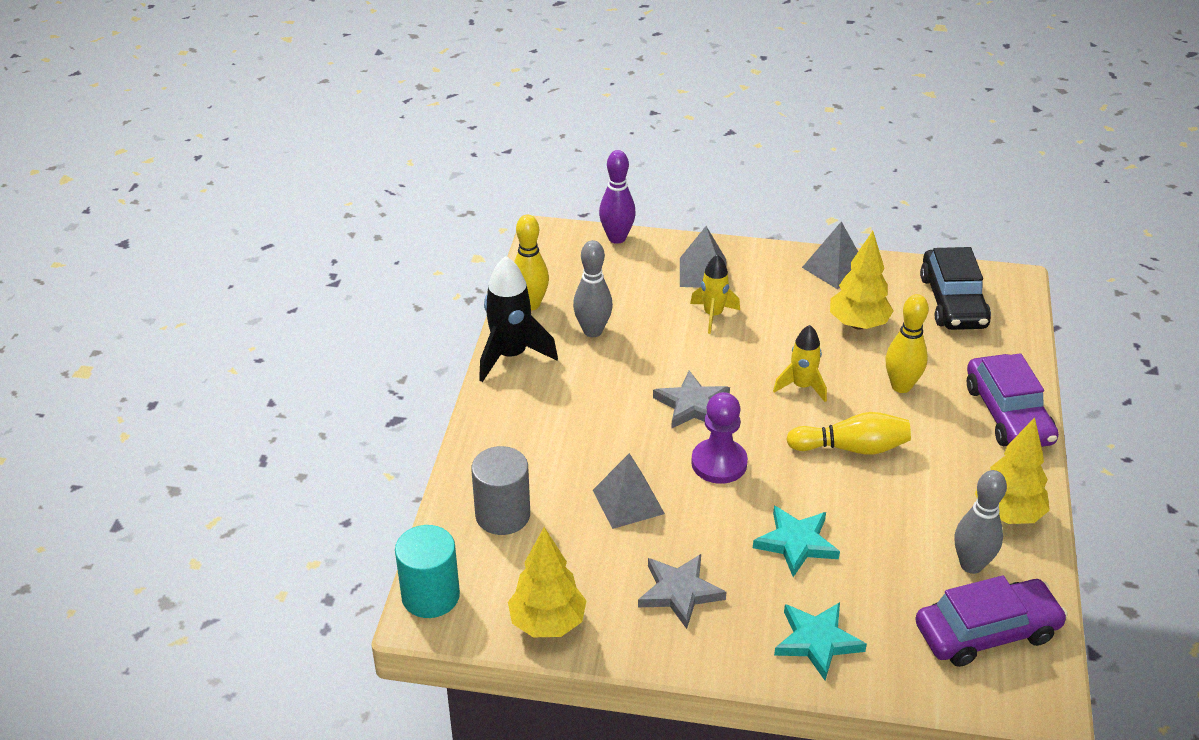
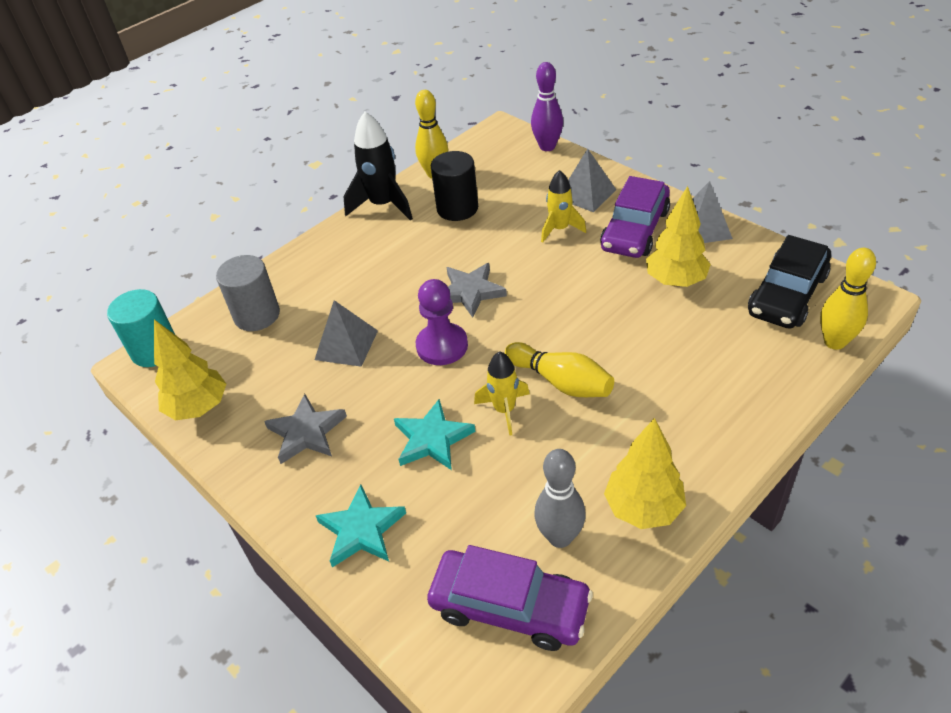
camera: 40 degrees right, 5 degrees up
grey bowling pin [573,240,613,337] -> black cylinder [431,151,478,221]
yellow rocket [773,325,827,402] -> yellow rocket moved to [474,351,530,436]
yellow bowling pin [885,294,929,393] -> yellow bowling pin moved to [820,248,876,350]
purple car [967,353,1059,447] -> purple car moved to [600,176,670,258]

